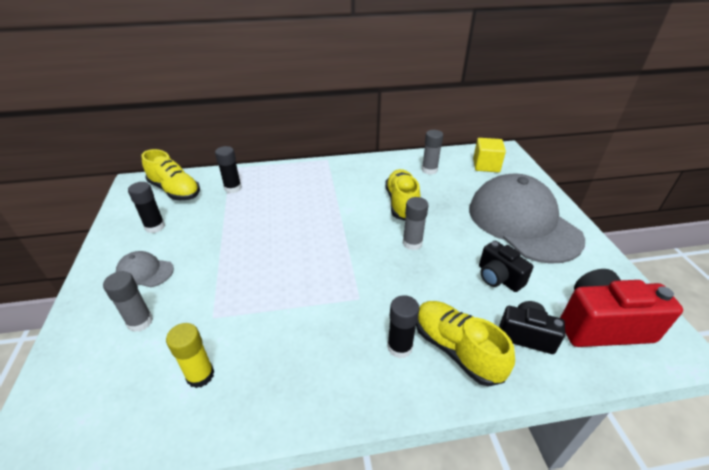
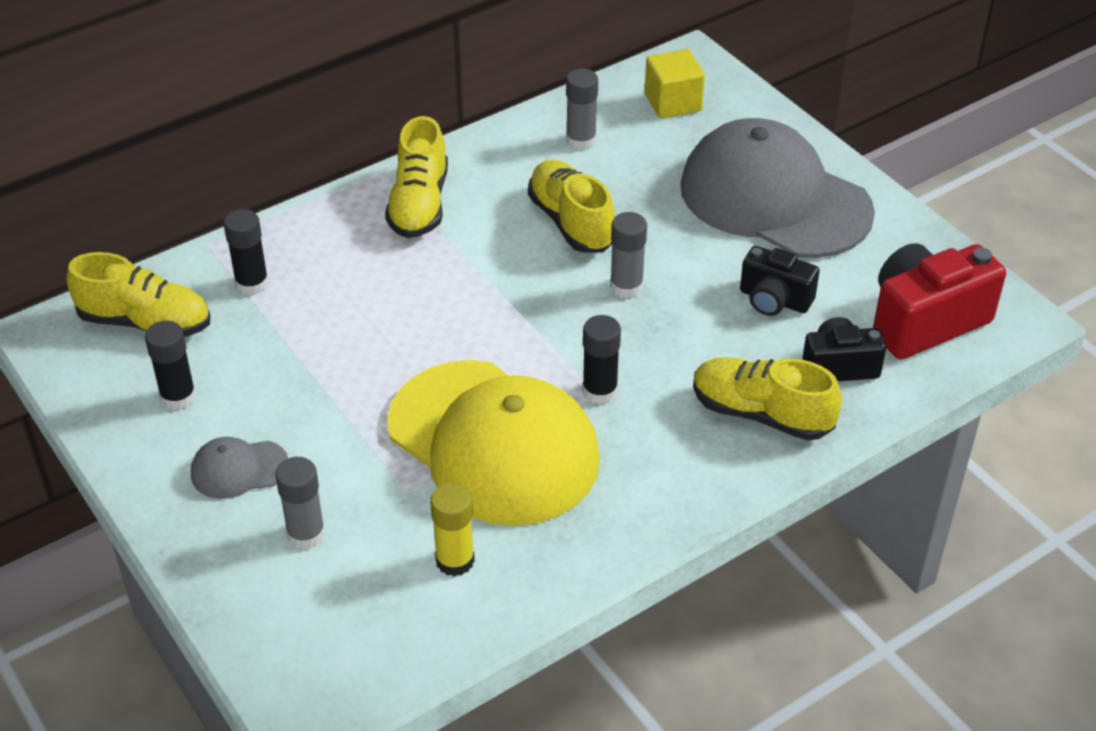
camera: 25 degrees left, 5 degrees up
black glue stick [387,295,420,359] -> black glue stick moved to [582,315,621,404]
none -> yellow shoe [385,116,448,238]
none -> yellow cap [387,360,600,526]

